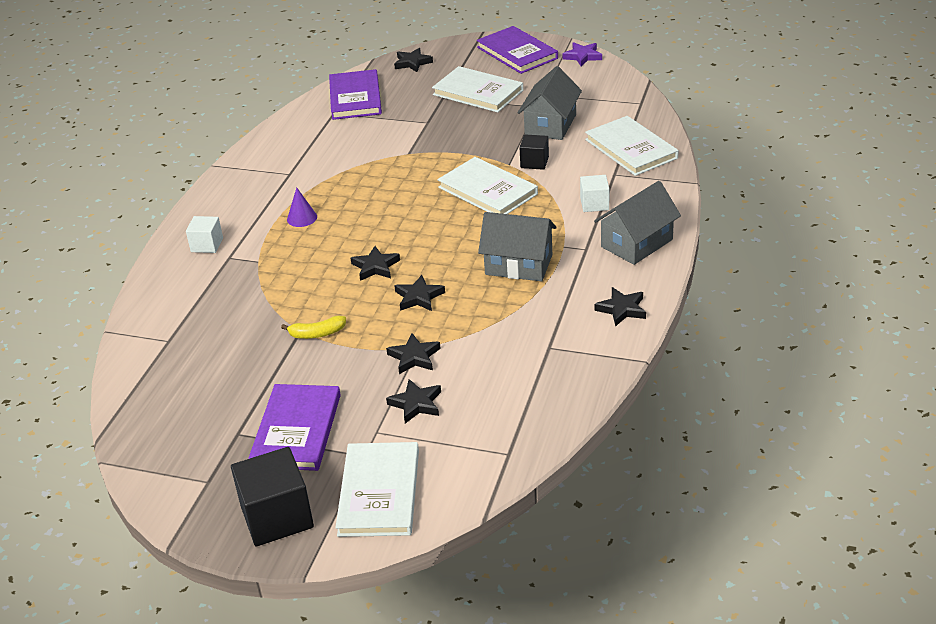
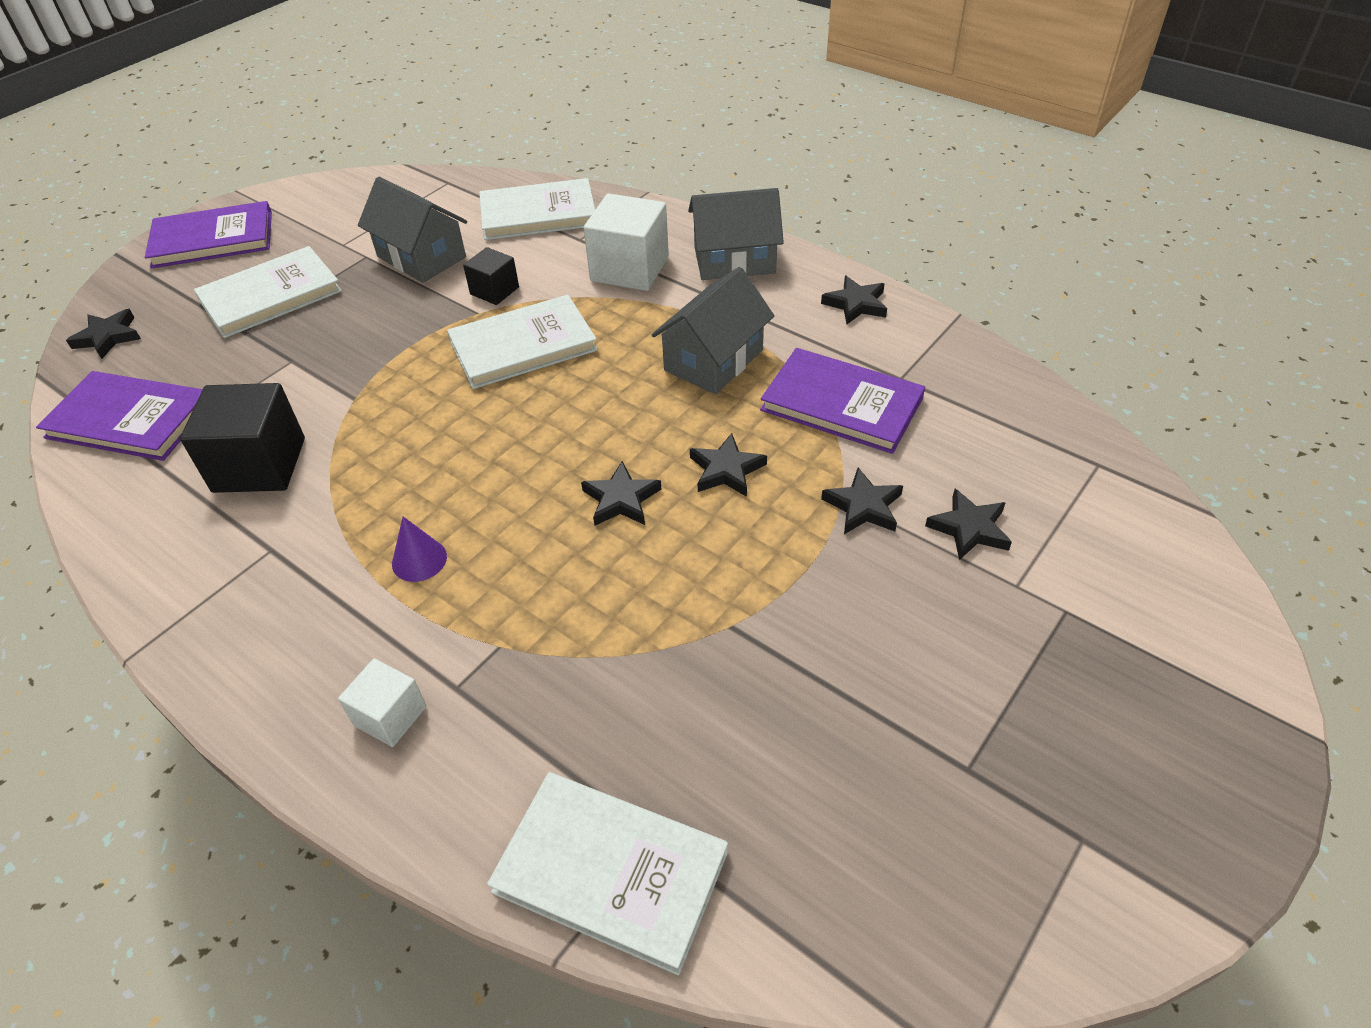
camera: 70 degrees left, 10 degrees up
black cube [231,447,314,546] -> black cube moved to [180,383,305,493]
purple book [248,384,341,471] -> purple book moved to [760,348,925,454]
yellow banana [281,316,346,339] -> none
white book [335,442,419,537] -> white book moved to [487,772,728,975]
purple star [563,42,602,66] -> none
white cube [580,175,609,212] -> white cube [584,193,669,291], size x1.78
grey house [594,181,681,265] -> grey house turned 75 degrees counterclockwise [688,188,784,280]

